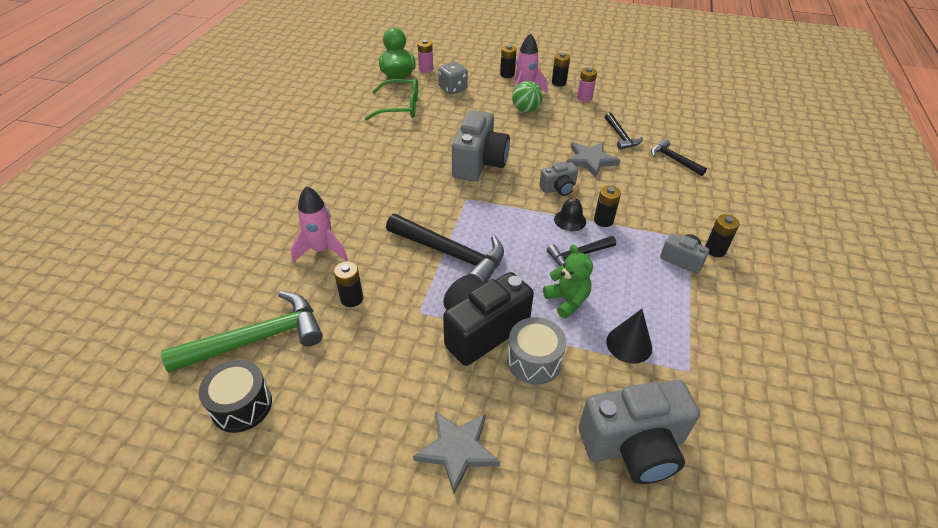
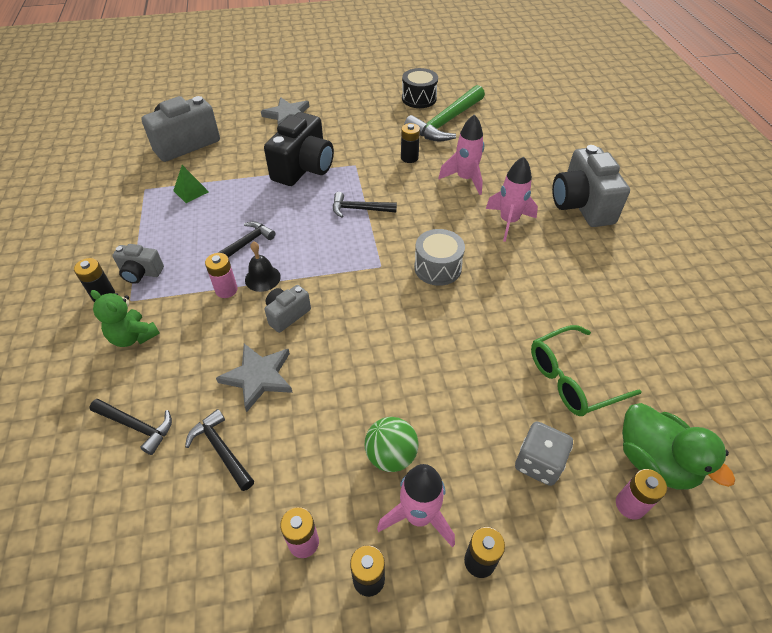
camera: 155 degrees right, 5 degrees up
black hammer [386,214,504,284] -> black hammer [333,192,397,218], size x0.55
grey camera [452,110,510,181] -> grey camera moved to [552,145,630,227]
grey drum [507,317,566,385] -> grey drum moved to [414,229,465,286]
green teddy bear [543,244,593,319] -> green teddy bear moved to [91,290,160,347]
black battery [594,185,621,227] -> pink battery [205,253,238,298]
black cone [606,309,652,364] -> green pyramid [173,165,209,203]
none -> pink rocket [486,157,538,242]

